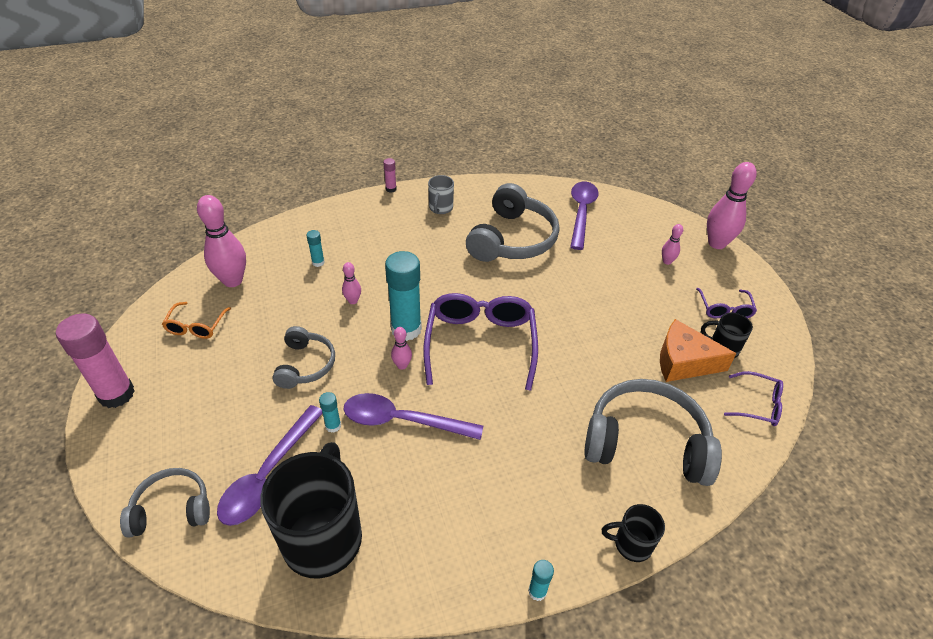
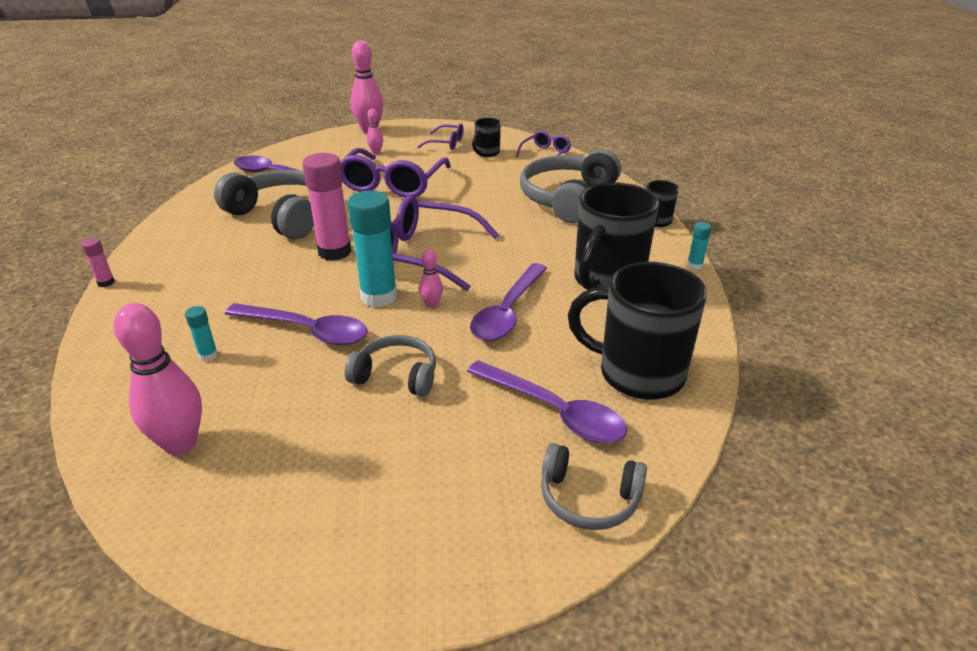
camera: 75 degrees left, 10 degrees down
pink glue stick [56,314,135,408] -> pink glue stick moved to [302,153,351,261]
grey headphones [120,468,210,538] -> grey headphones turned 75 degrees counterclockwise [541,443,647,530]
orange glasses [162,302,231,339] -> none
turquoise glue stick [319,392,341,433] -> none
pink bowling pin [342,262,361,304] -> purple spoon [225,303,368,345]
grey mug [428,175,454,214] -> none
orange cheese [660,319,736,382] -> none
none -> purple glasses [340,148,451,197]
none -> black mug [574,183,659,290]

